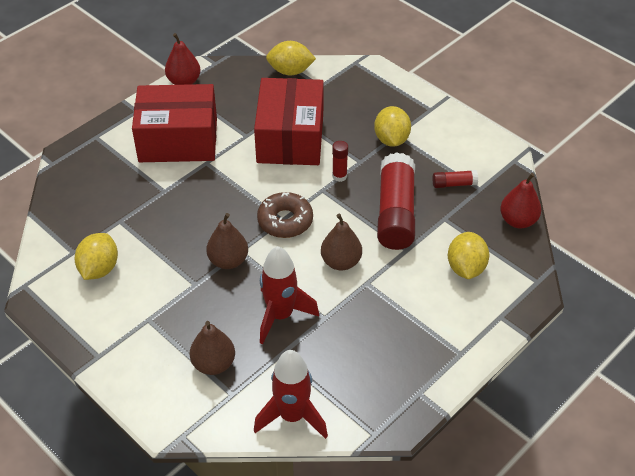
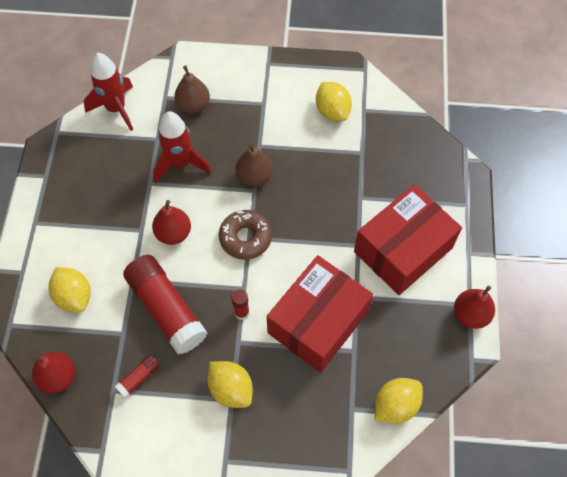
camera: 140 degrees right, 15 degrees up
red box [254,78,324,165] -> red box turned 75 degrees clockwise [267,255,373,373]
brown pear [321,214,362,270] -> red pear [152,200,191,245]

